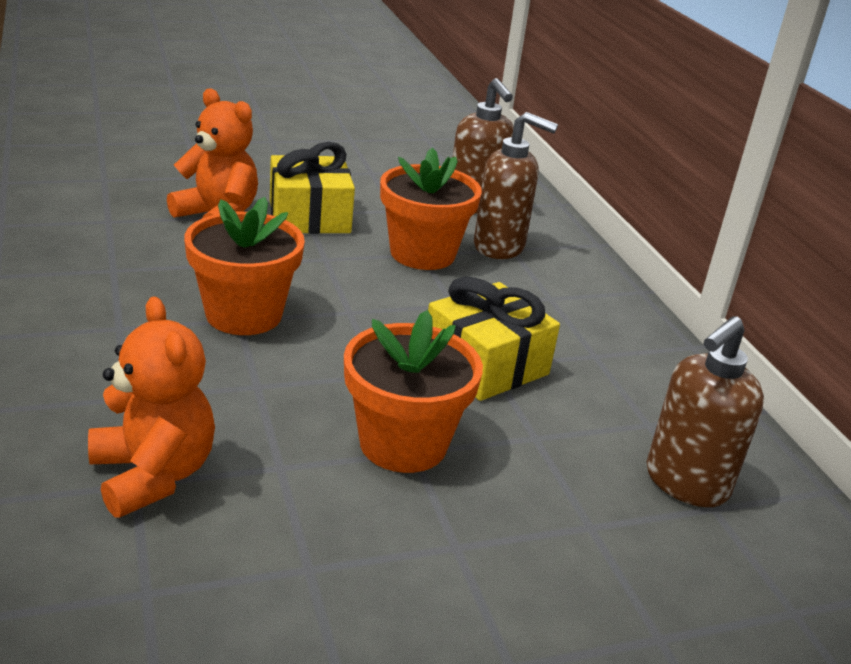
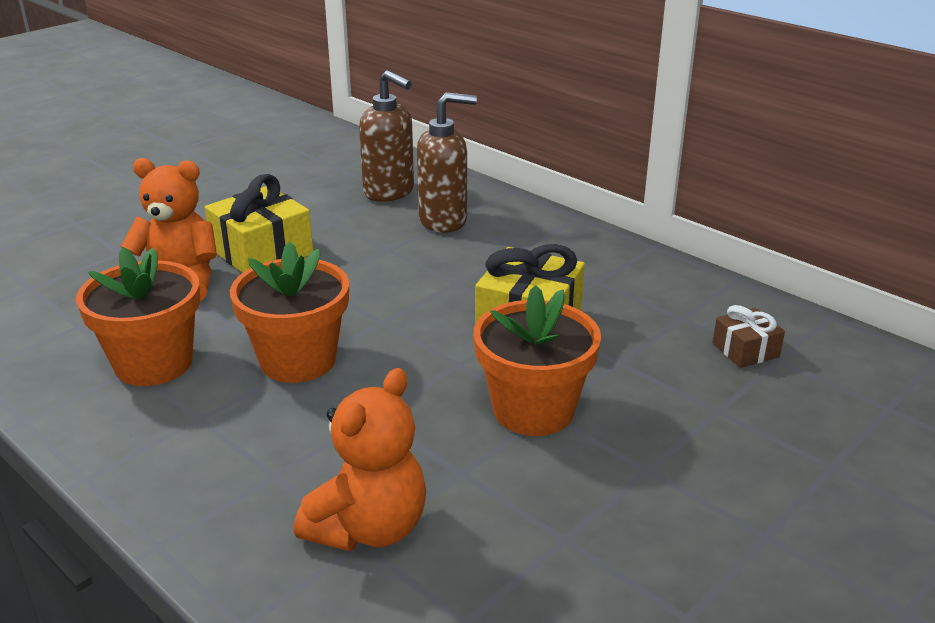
camera: 25 degrees left, 0 degrees up
orange teddy bear [88,296,215,518] -> orange teddy bear turned 90 degrees clockwise [294,368,426,551]
orange flower pot [380,147,482,270] -> orange flower pot moved to [76,247,200,386]
brown soap dispenser [647,316,764,507] -> brown gift [712,305,785,368]

